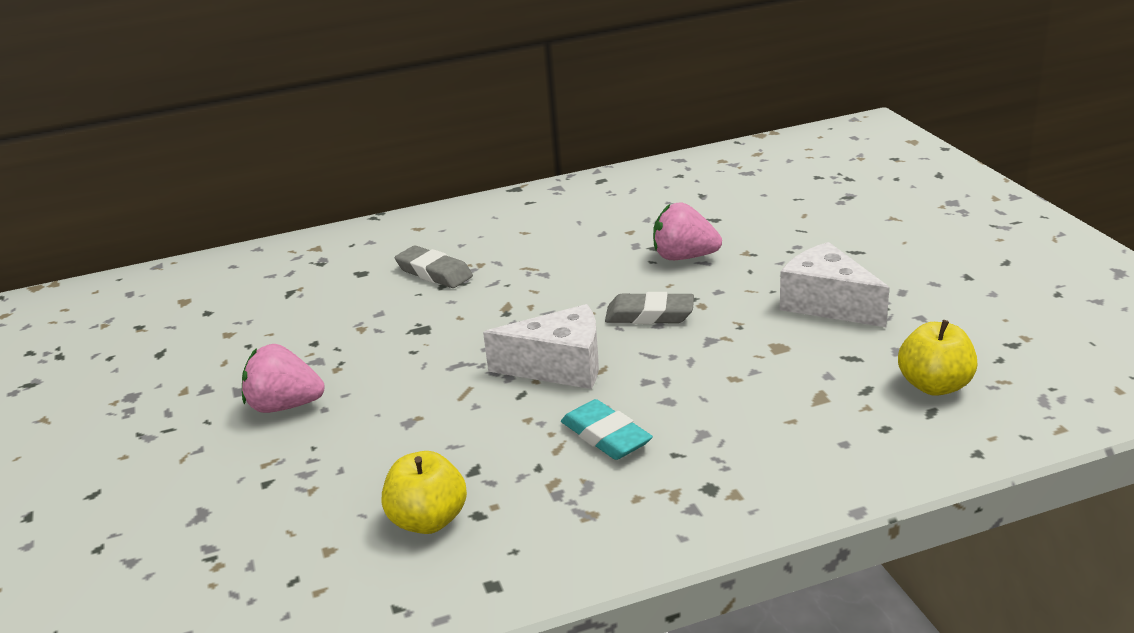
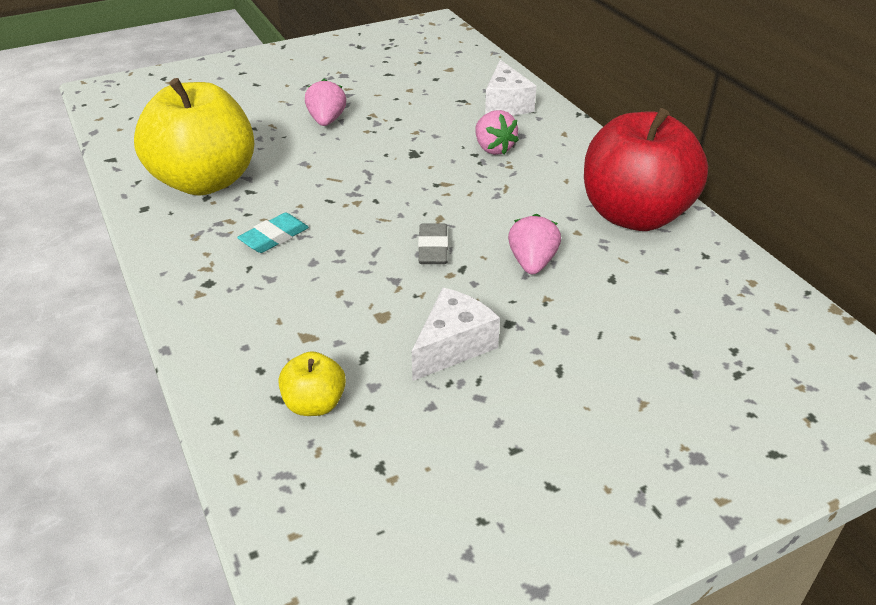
camera: 80 degrees right, 10 degrees up
yellow apple [382,451,467,534] -> yellow apple [134,78,254,196], size x2.33
grey eraser [395,245,473,288] -> pink strawberry [475,110,519,155]
white cheese [483,304,599,389] -> white cheese moved to [485,60,536,115]
none -> red apple [584,108,708,231]

